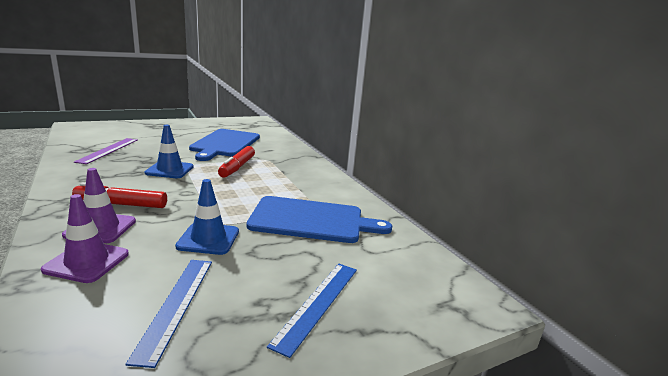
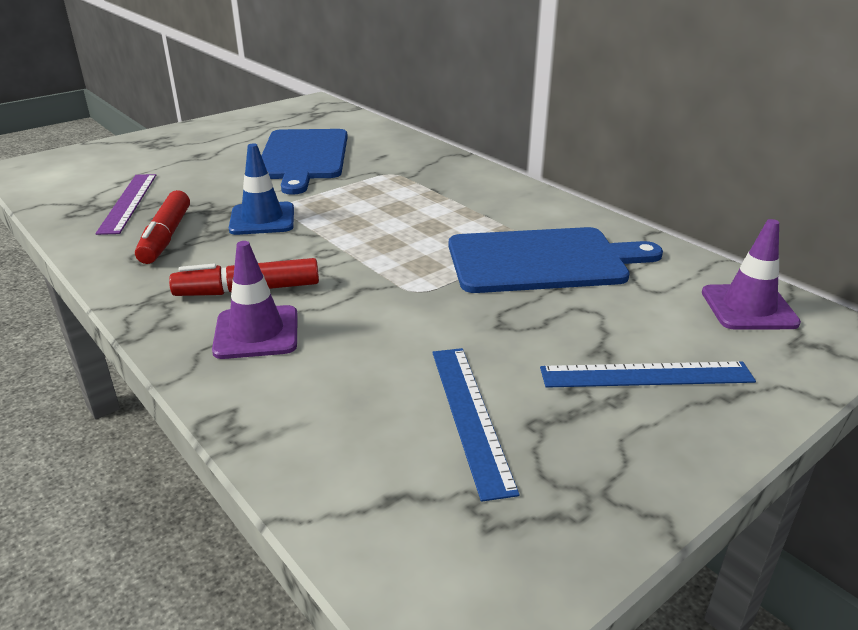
camera: 10 degrees left, 10 degrees up
purple traffic cone [41,194,129,283] -> purple traffic cone moved to [702,219,801,330]
blue traffic cone [175,179,239,255] -> none
red marker [218,146,255,178] -> red marker moved to [135,190,190,264]
blue ruler [267,264,357,358] -> blue ruler turned 75 degrees clockwise [540,361,756,388]

